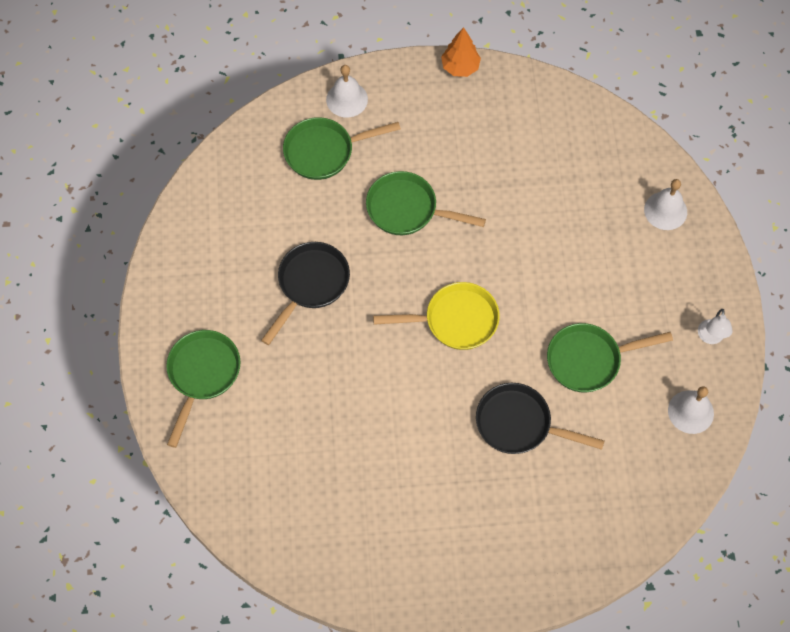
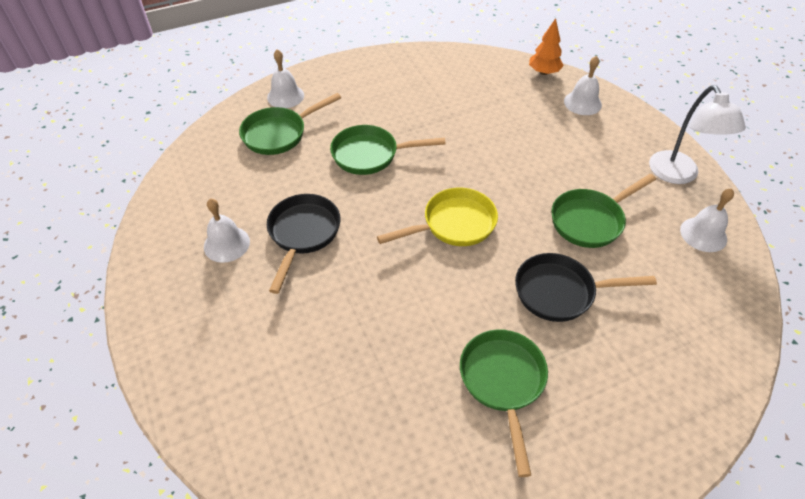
camera: 20 degrees left, 15 degrees down
green pan [166,330,240,448] -> green pan moved to [460,329,548,477]
orange tree [441,27,481,77] -> orange tree moved to [529,18,564,75]
white lamp [698,309,733,344] -> white lamp [649,85,746,184], size x1.91
none -> white bell [204,198,250,263]

